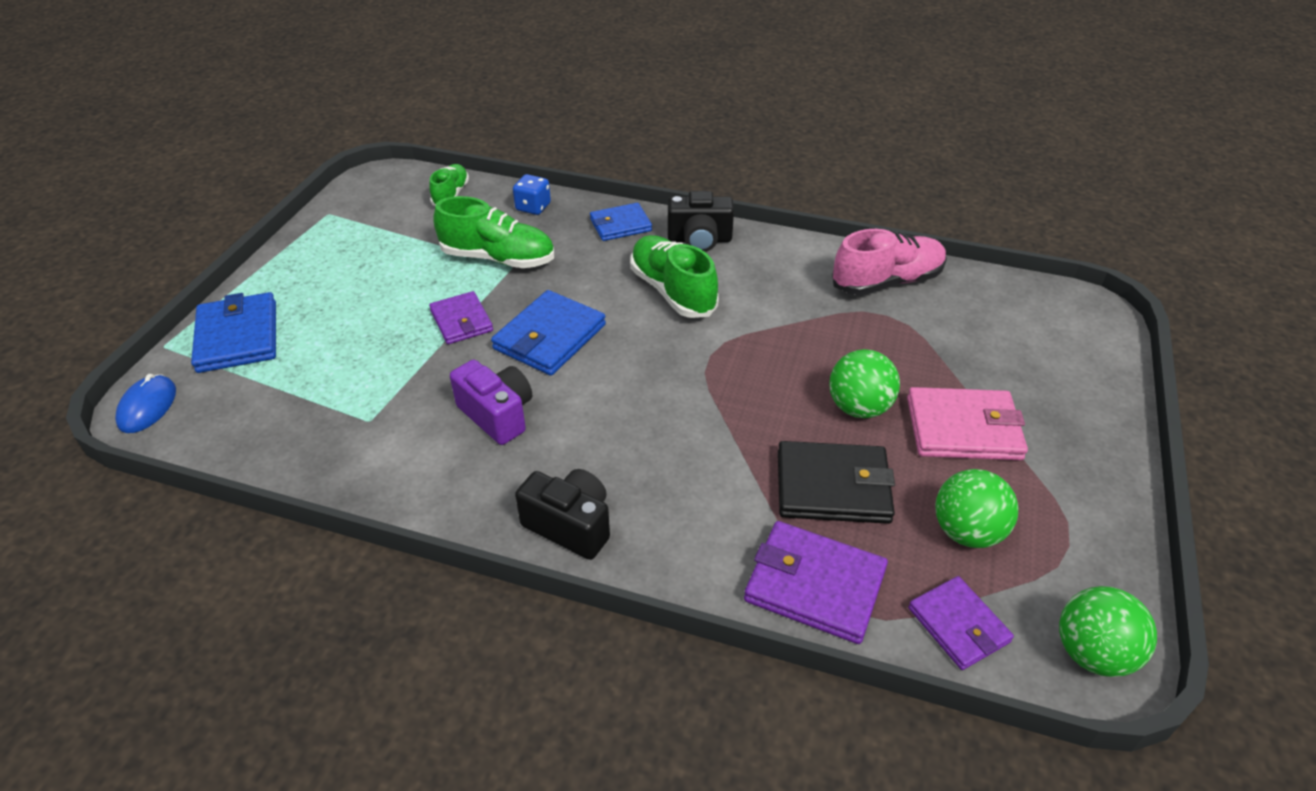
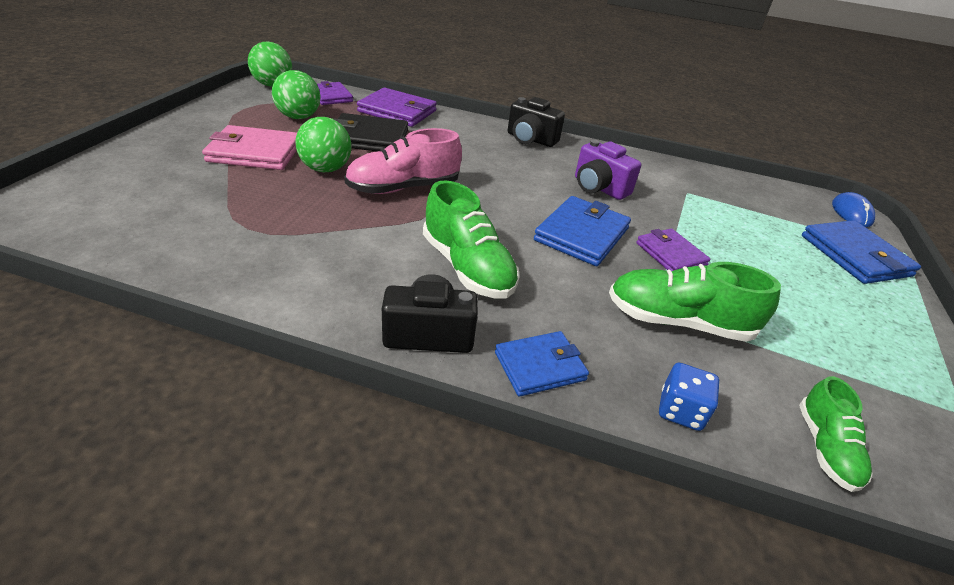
camera: 175 degrees right, 5 degrees down
pink shoe [832,229,947,295] -> pink shoe moved to [344,128,462,194]

